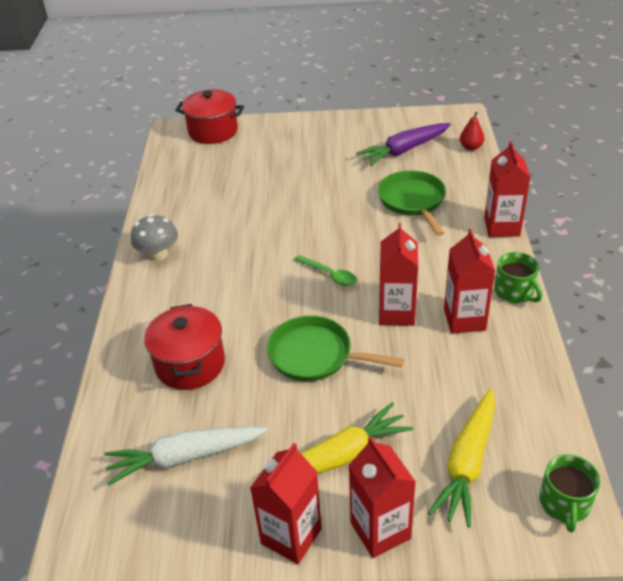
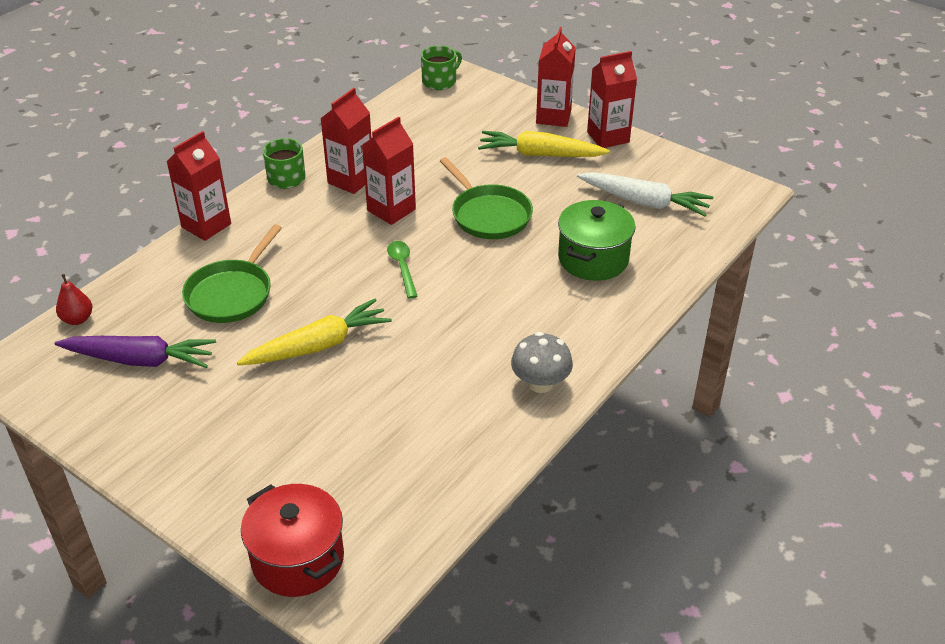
camera: 145 degrees left, 0 degrees up
red pot [144,304,225,390] -> green pot [558,200,636,281]
yellow carrot [428,389,495,528] -> yellow carrot moved to [237,299,392,365]

